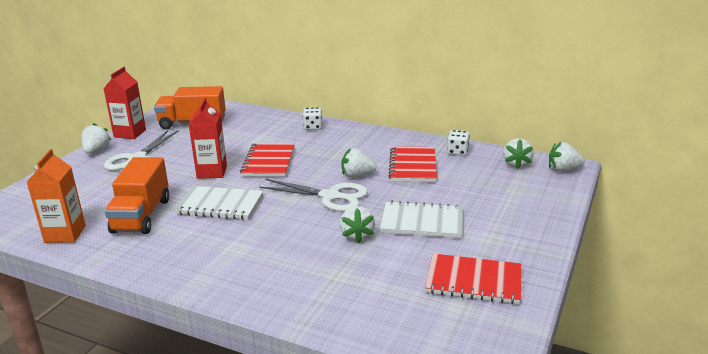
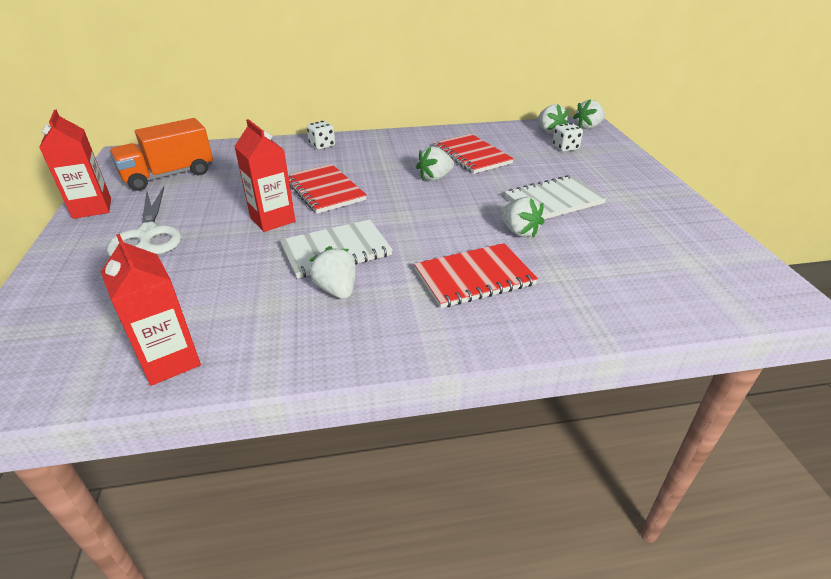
camera: 35 degrees left, 10 degrees up
orange carton [27,149,86,243] -> red carton [101,234,201,386]
white strawberry [81,123,111,154] -> white strawberry moved to [309,246,356,299]
orange truck [105,157,169,234] -> none
white scissors [259,179,368,212] -> none
red notebook [425,253,522,304] -> red notebook moved to [414,243,538,308]
white dice [447,130,470,156] -> white dice moved to [552,123,583,152]

